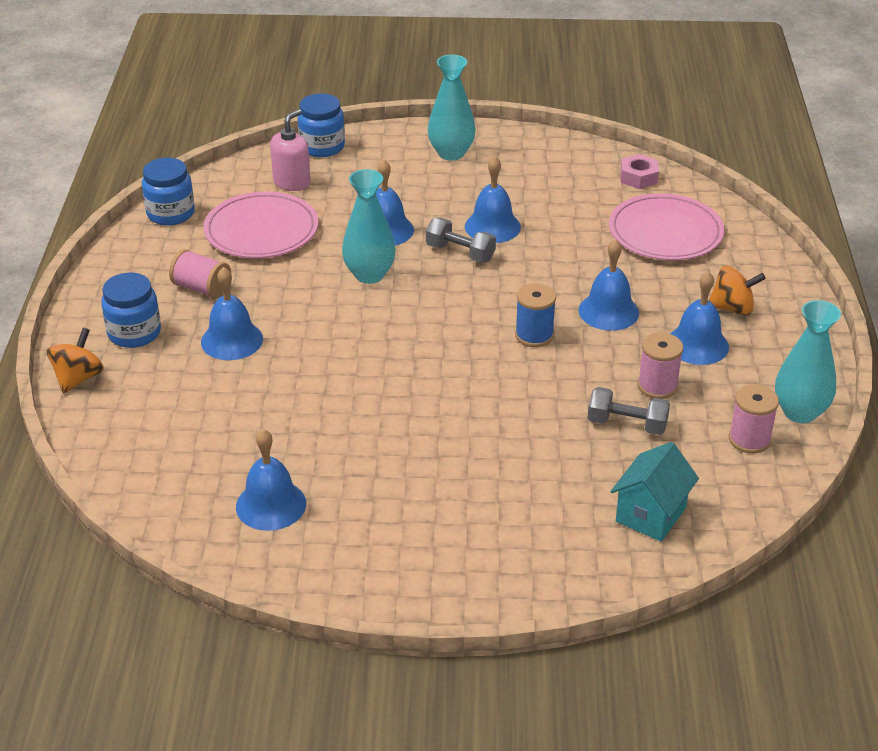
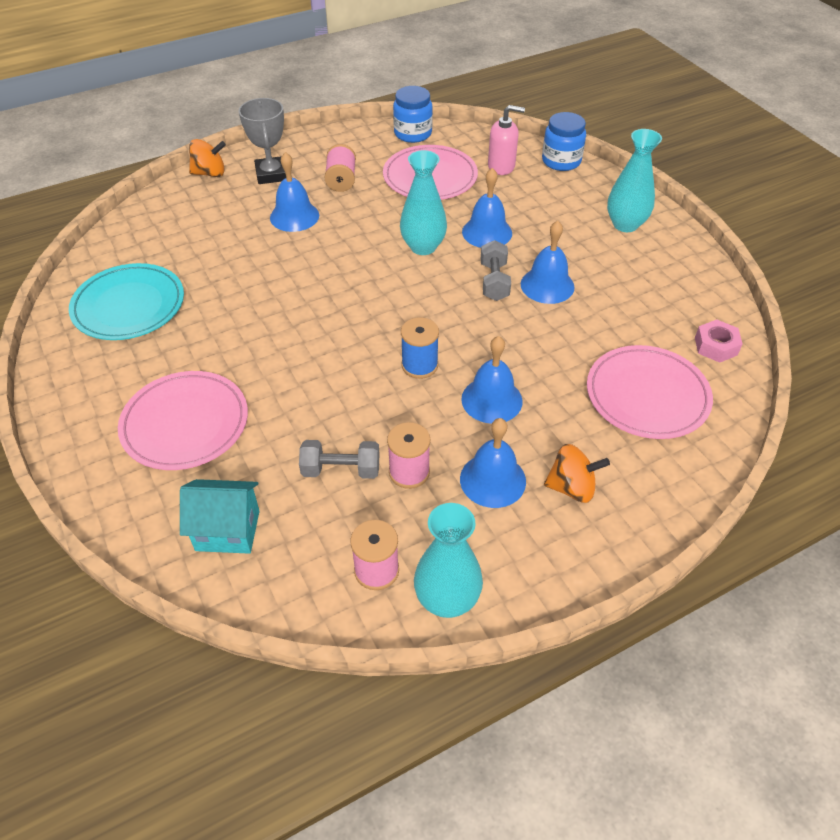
camera: 60 degrees right, 10 degrees up
blue jar [101,273,161,348] -> grey trophy [239,98,286,184]
blue bell [236,429,306,531] -> turquoise plate [69,263,184,340]
grey dumbbell [588,387,670,435] -> grey dumbbell turned 75 degrees counterclockwise [299,440,379,479]
orange spinning top [709,266,766,315] -> orange spinning top turned 60 degrees counterclockwise [544,444,610,503]
none -> pink plate [118,371,248,470]

